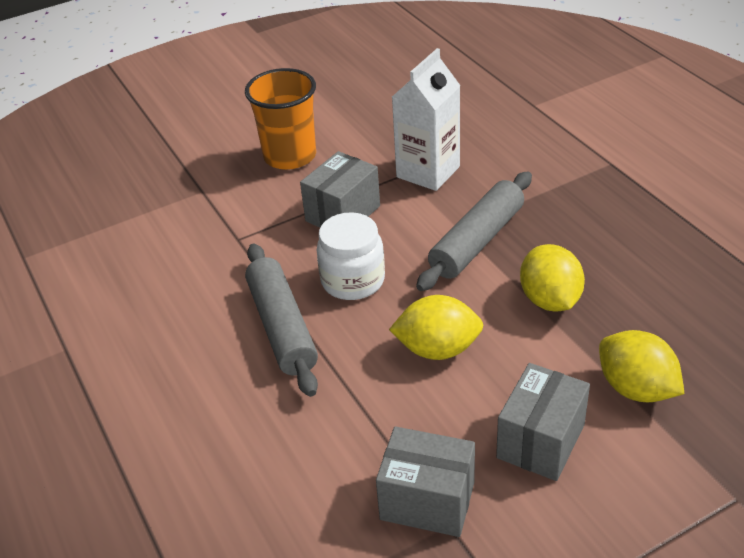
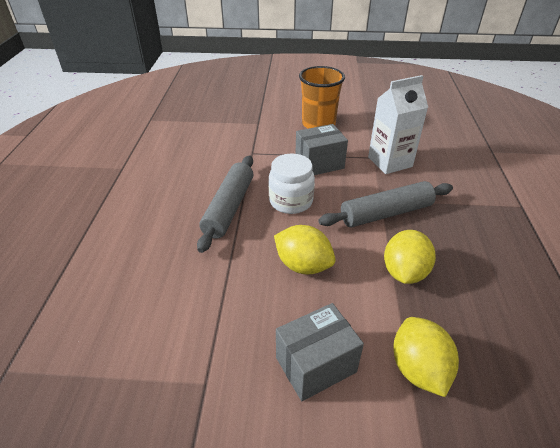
camera: 30 degrees right, 0 degrees up
grey box [376,426,475,537] -> none

